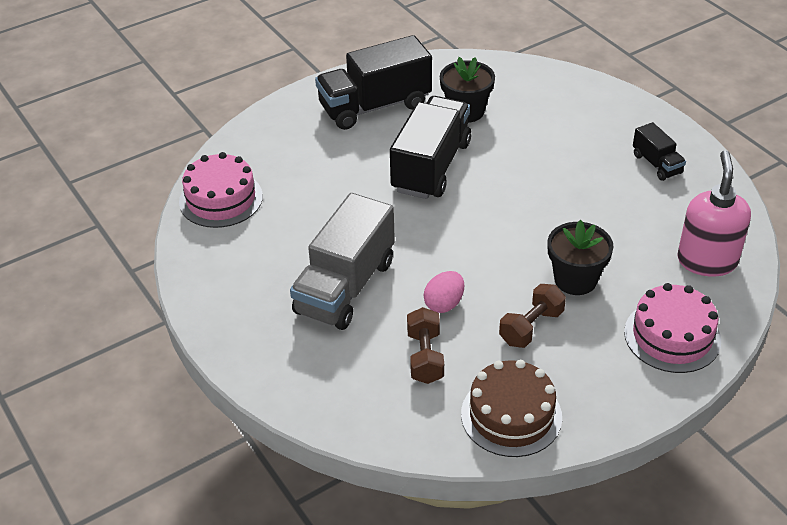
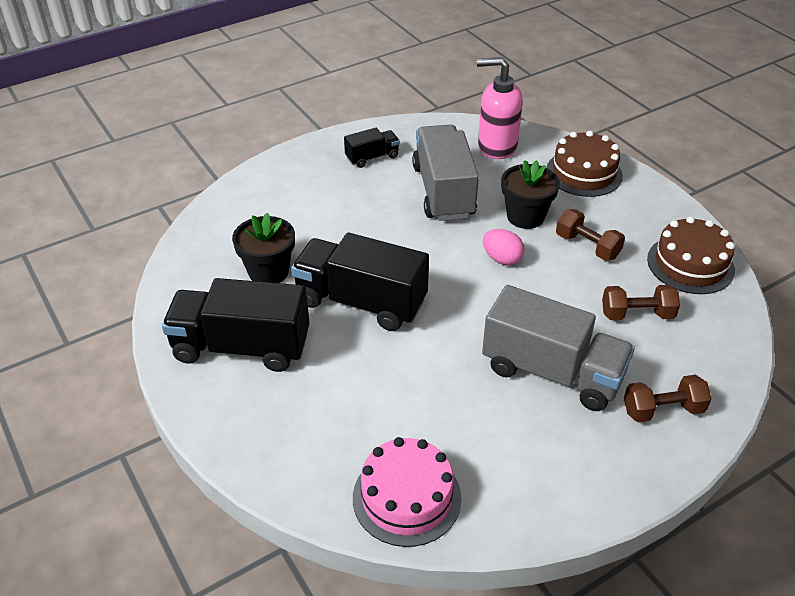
camera: 90 degrees left, 0 degrees up
black truck [315,35,432,130] -> black truck turned 120 degrees clockwise [162,278,309,372]
pink egg [424,271,464,313] -> pink egg moved to [483,229,525,265]
pink cake [624,283,721,373] -> brown cake [546,131,623,197]
none -> grey truck [412,124,479,221]
none -> brown dumbbell [624,375,711,422]

